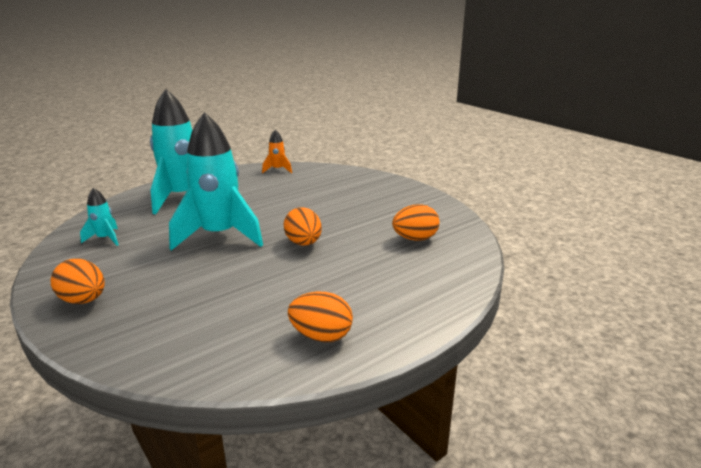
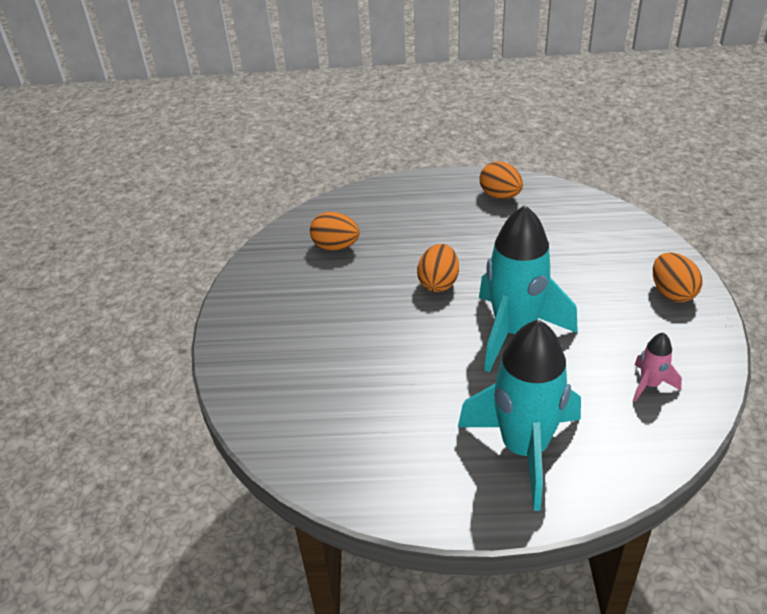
camera: 140 degrees left, 15 degrees up
turquoise rocket [80,188,119,246] -> pink rocket [633,332,682,402]
orange rocket [262,130,292,173] -> none

